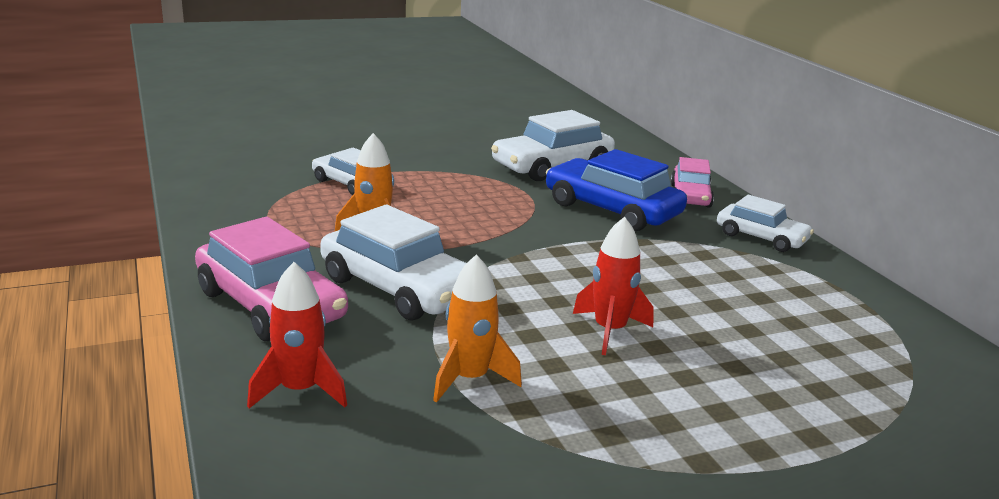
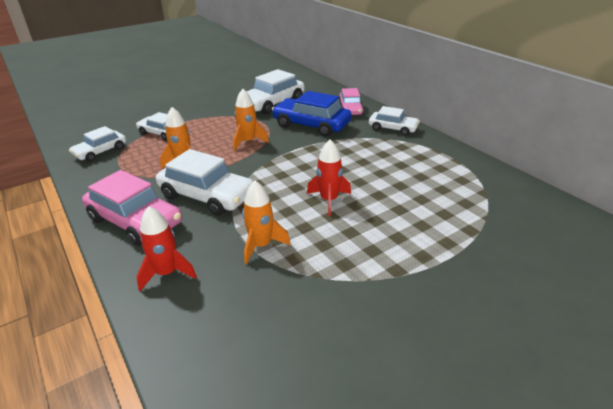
camera: 10 degrees left, 10 degrees up
none -> white car [69,126,126,162]
none -> orange rocket [233,89,269,151]

